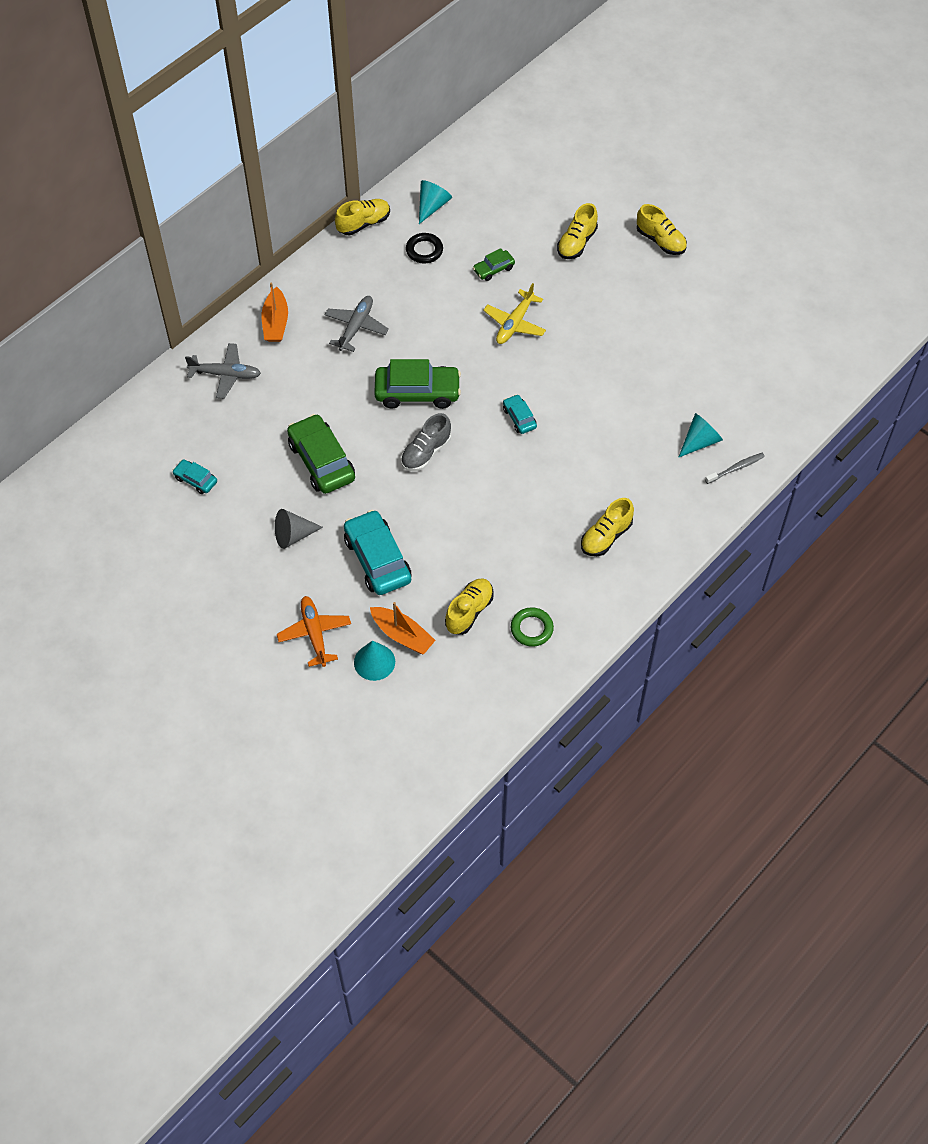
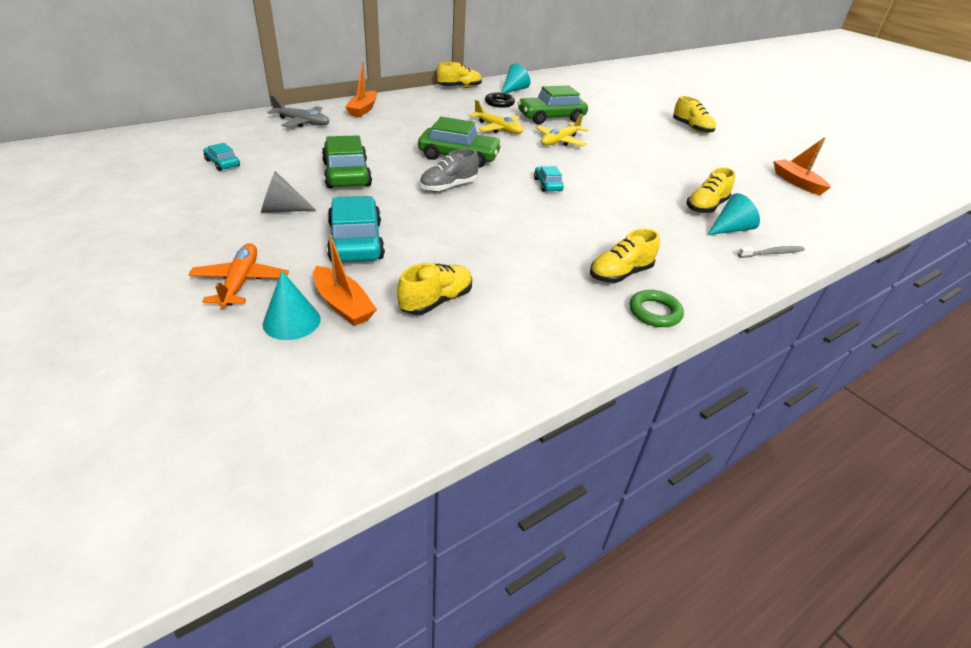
camera: 10 degrees right, 20 degrees down
grey plane [324,296,389,352] -> none
green car [473,248,515,281] -> green car [517,85,588,124], size x1.97
green ring [511,607,554,647] -> green ring moved to [630,290,684,327]
yellow shoe [557,203,598,259] -> yellow shoe moved to [687,167,736,213]
none -> yellow plane [469,100,523,134]
none -> orange boat [773,137,831,195]

